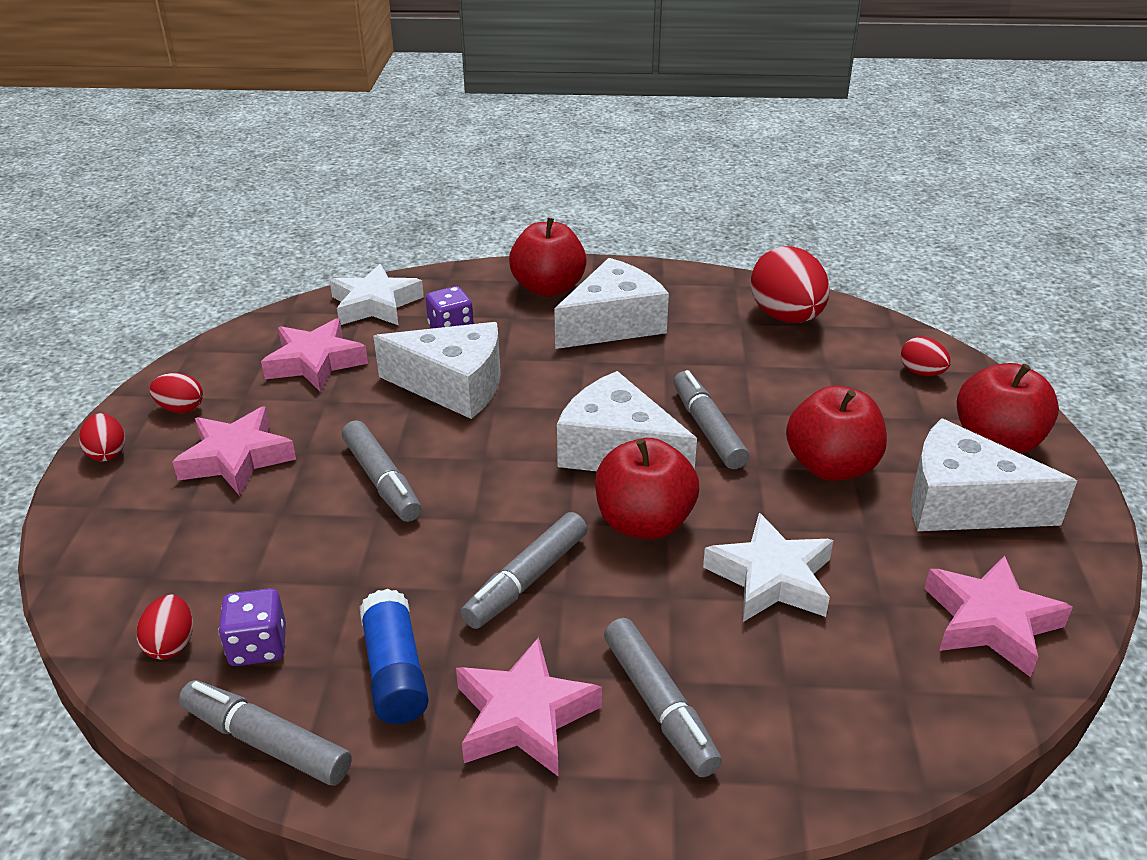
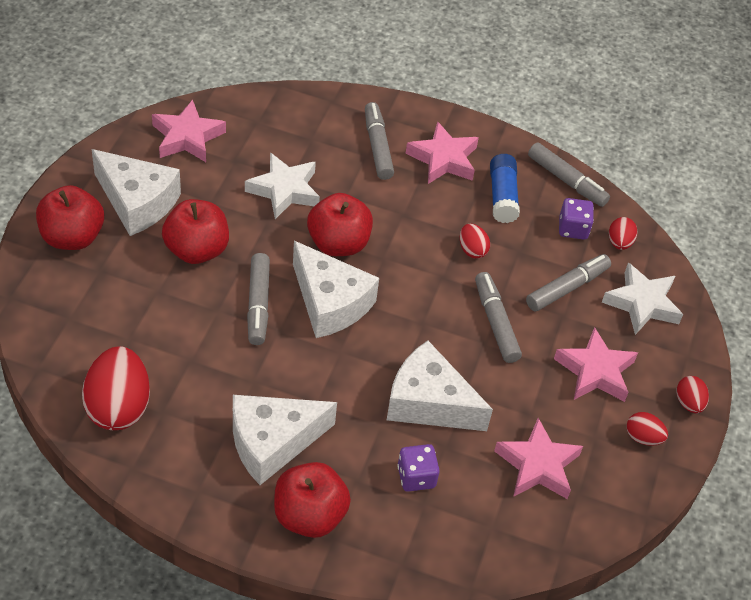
camera: 170 degrees left, 15 degrees up
white star [330,264,424,326] -> white star moved to [602,263,683,335]
grey marker [461,512,587,629] -> grey marker moved to [526,254,611,311]
red egg [901,336,951,376] -> red egg moved to [460,224,490,259]

